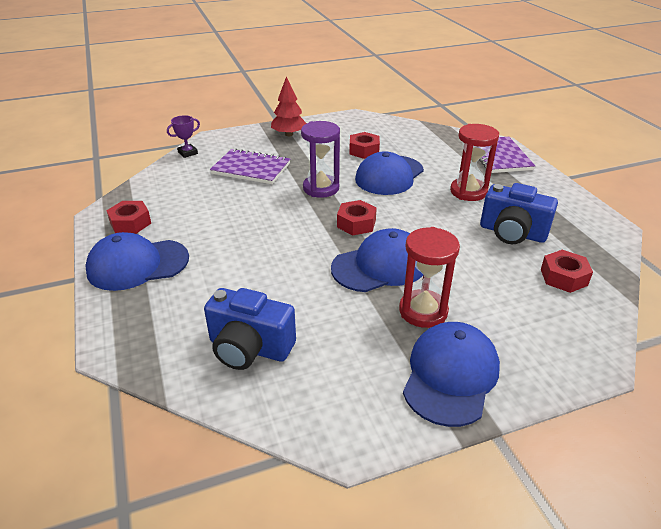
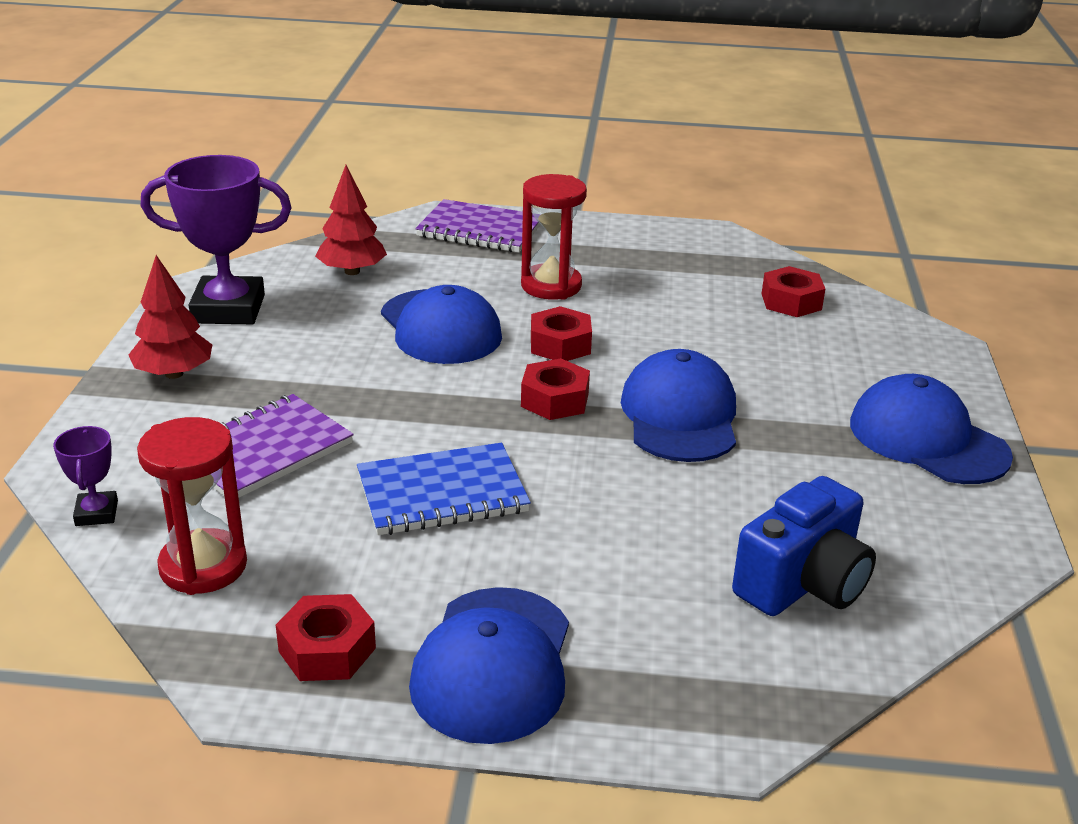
camera: 65 degrees left, 5 degrees down
purple hourglass [301,121,340,198] -> none
red nut [349,132,380,159] -> red nut moved to [531,306,592,361]
red hourglass [399,227,460,328] -> red hourglass moved to [137,417,247,595]
blue camera [480,183,558,244] -> none
none -> purple trophy [141,155,292,324]
none -> red tree [315,165,387,275]
none -> blue notebook [357,443,531,535]

